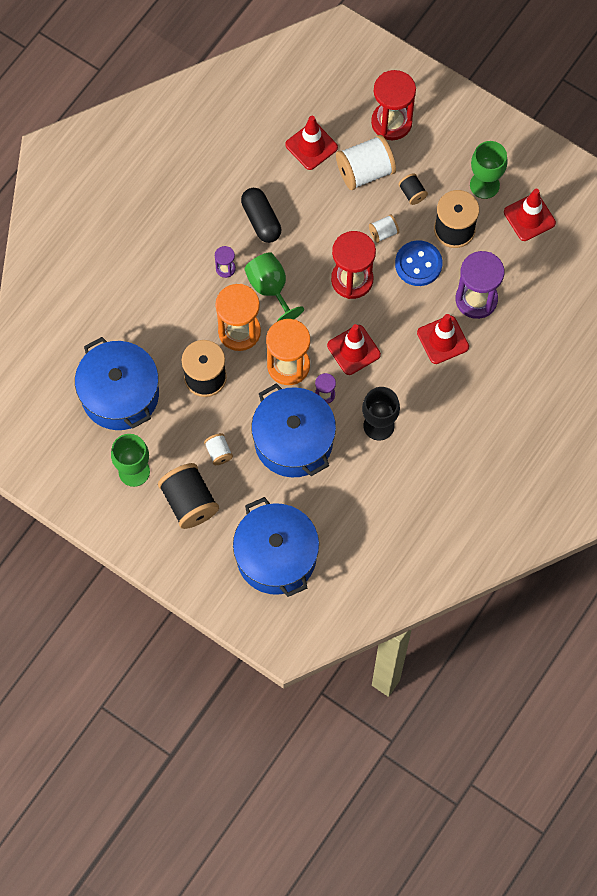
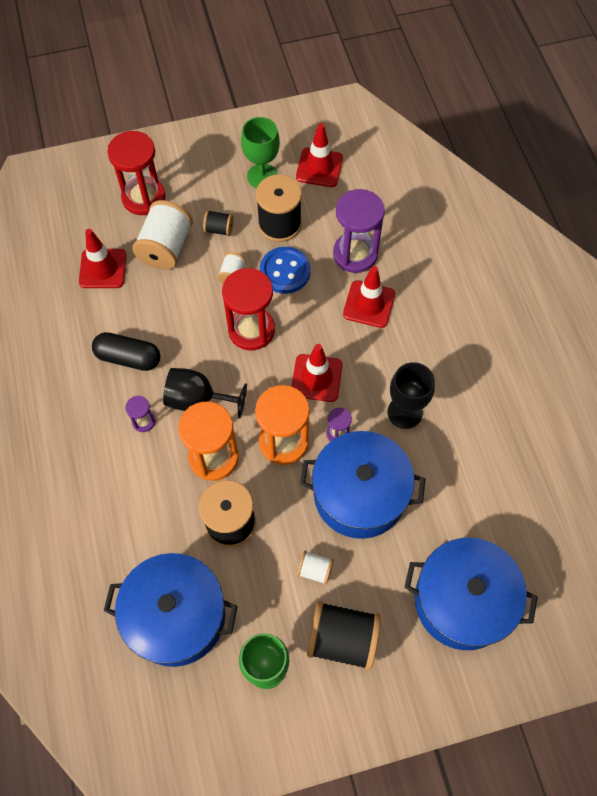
camera: 50 degrees left, 5 degrees down
green goblet [244,252,304,321] -> black goblet [163,368,247,419]

